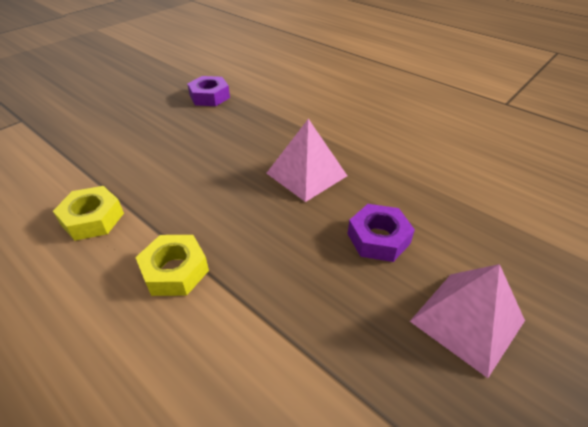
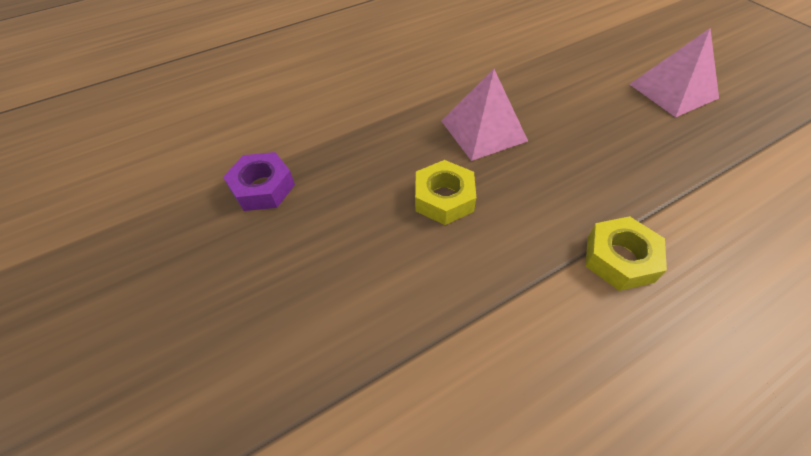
camera: 70 degrees left, 10 degrees up
yellow nut [53,186,124,241] -> yellow nut moved to [415,160,476,225]
purple nut [348,204,415,262] -> none

